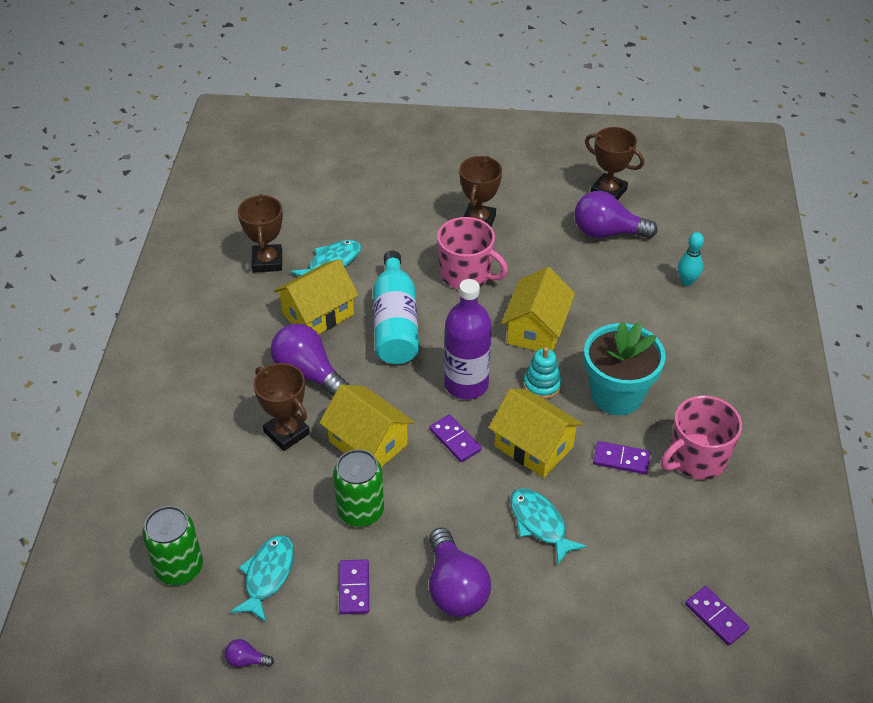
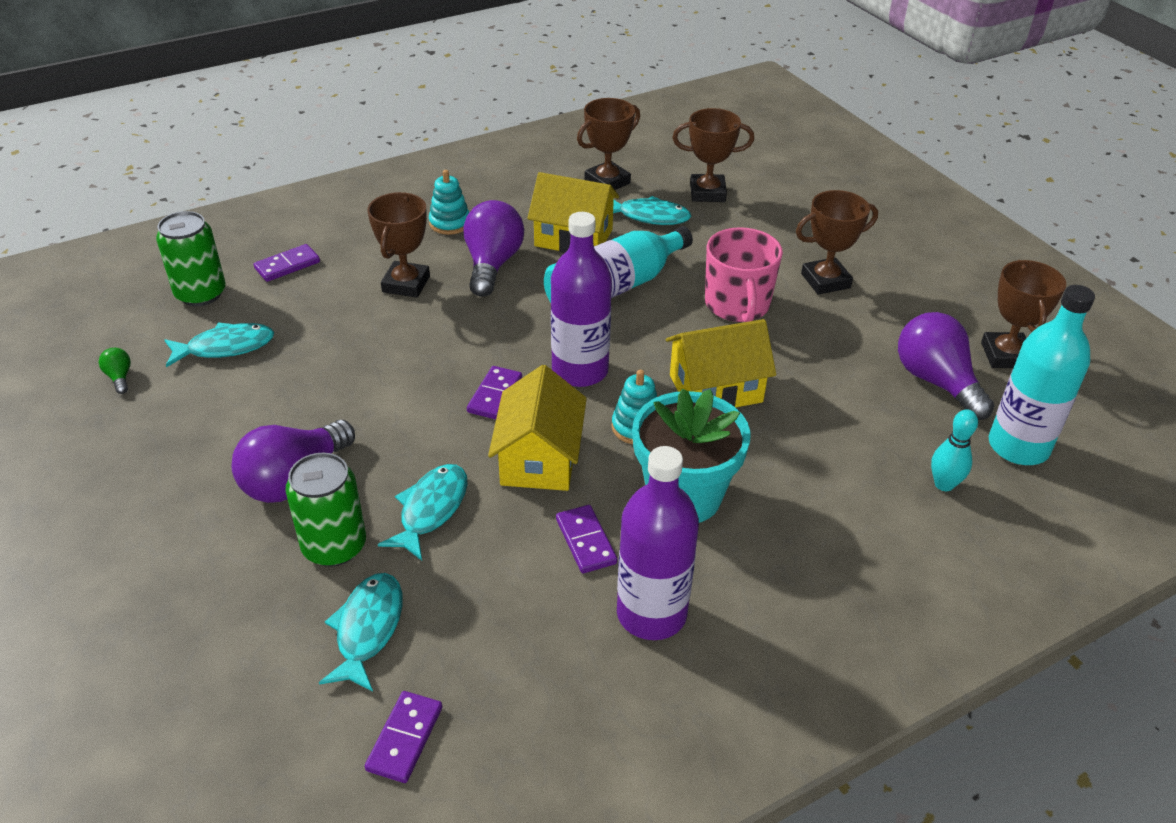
camera: 55 degrees right, 5 degrees down
purple light bulb [225,639,274,667] -> green light bulb [99,348,131,394]
yellow house [319,384,414,467] -> none
green can [333,449,384,527] -> green can moved to [285,453,366,567]
purple domino [339,559,369,614] -> purple domino moved to [254,244,320,282]
pink mug [661,396,742,479] -> purple bottle [617,446,699,640]
none -> turquoise fish [319,573,403,692]
none -> turquoise stacking toy [429,170,469,235]
none -> brown trophy [672,108,754,202]
none -> turquoise bottle [989,285,1095,465]

